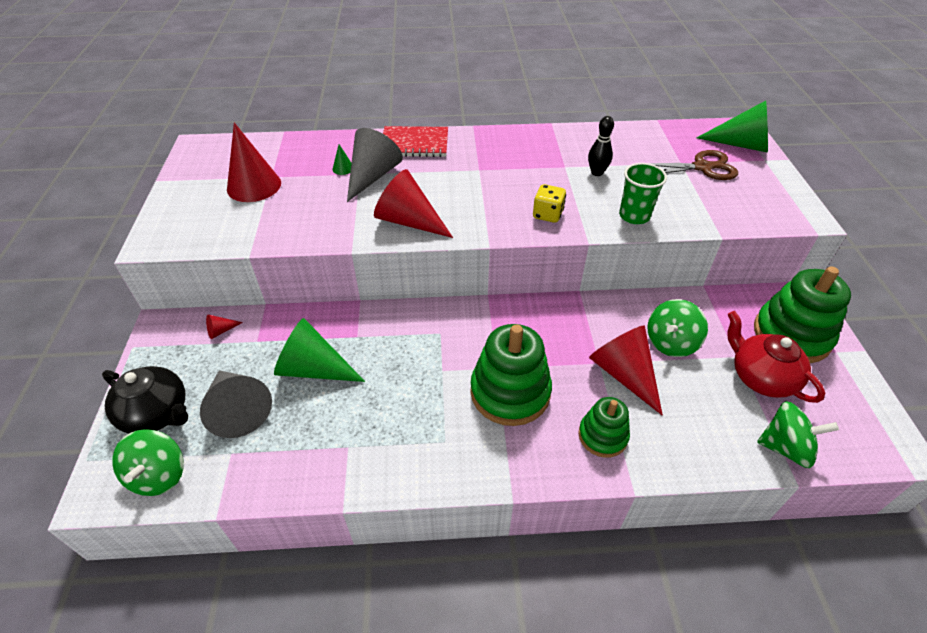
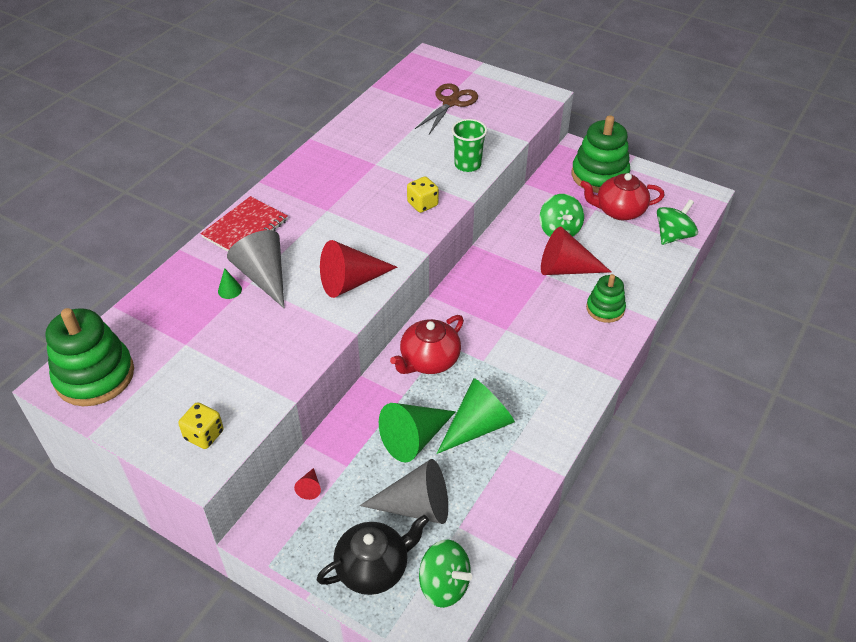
camera: 55 degrees left, 0 degrees up
red cone [227,123,281,202] -> none
green stacking toy [470,324,552,426] -> green stacking toy moved to [45,308,134,406]
black bowling pin [588,116,614,176] -> none
green cone [697,101,768,153] -> green cone moved to [436,378,515,454]
none -> yellow dice [178,402,224,449]
none -> red teapot [390,315,464,374]

